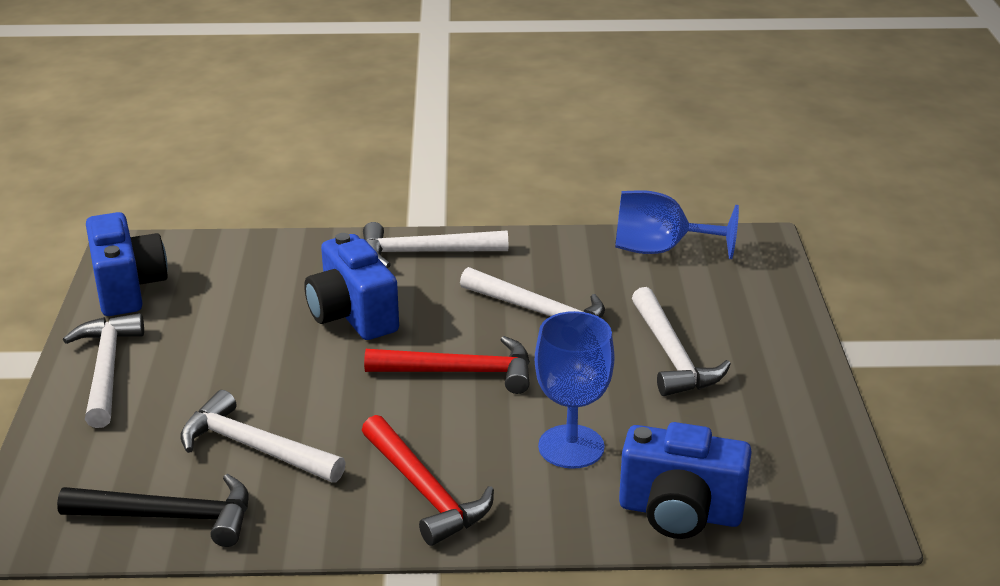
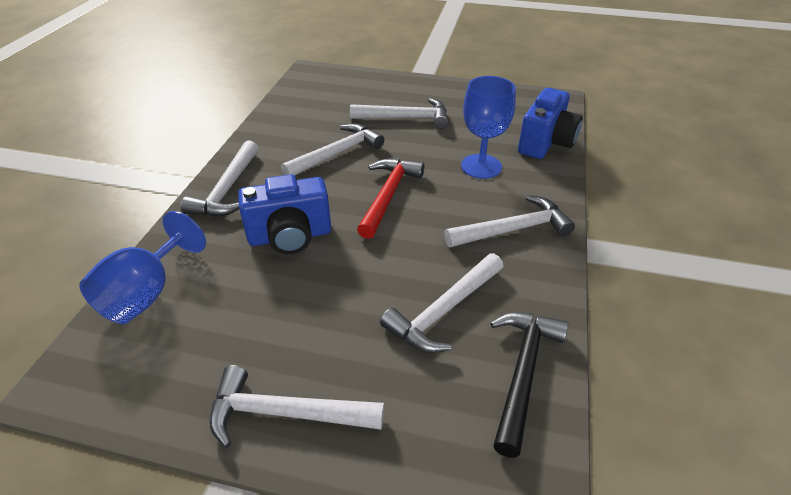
camera: 75 degrees left, 10 degrees up
blue camera [86,212,168,316] -> none
red hammer [362,415,494,546] -> white hammer [444,195,575,247]
blue goblet [615,190,739,259] -> blue goblet moved to [80,211,206,324]

